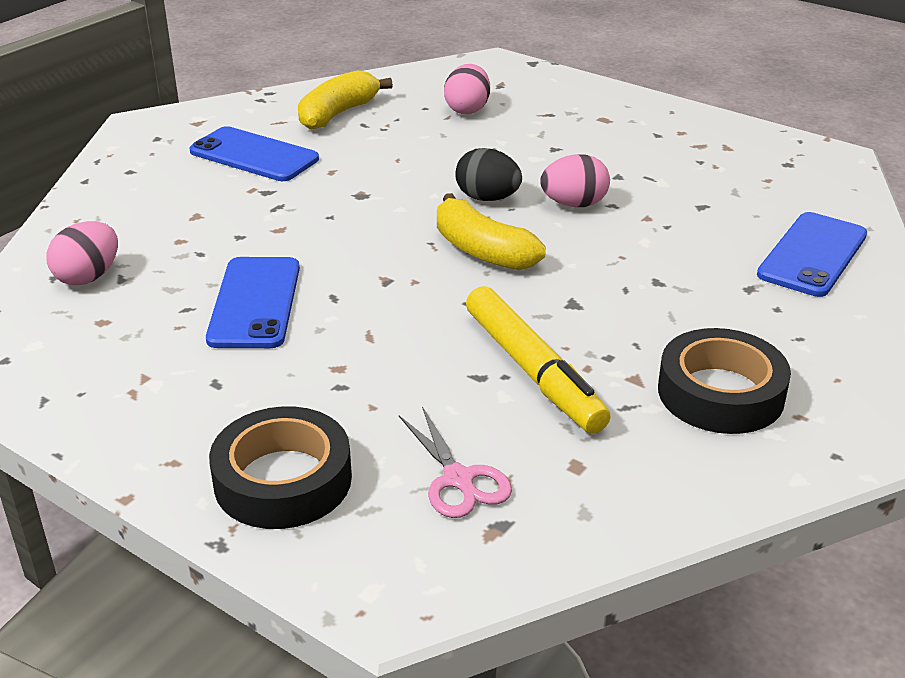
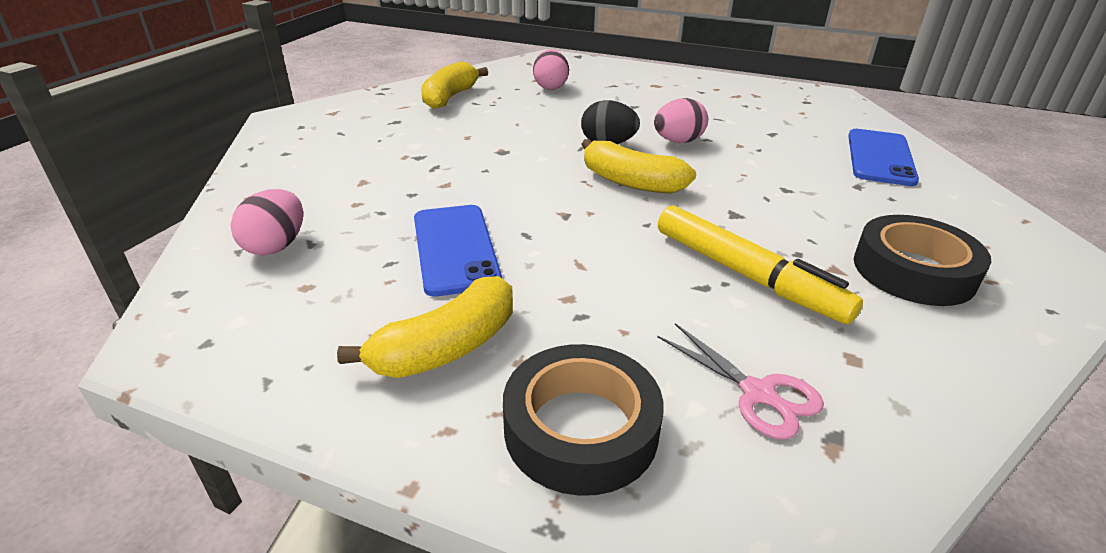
camera: 15 degrees left, 0 degrees up
blue phone [190,126,319,181] -> none
none -> yellow banana [337,276,513,378]

